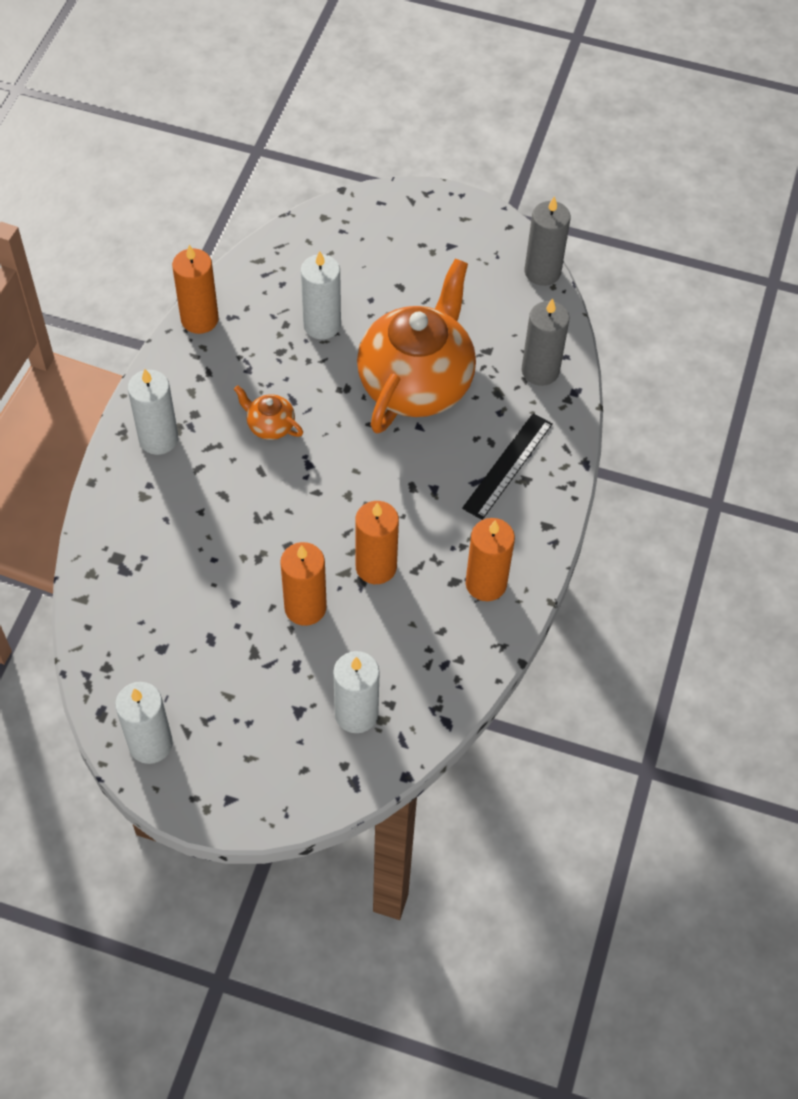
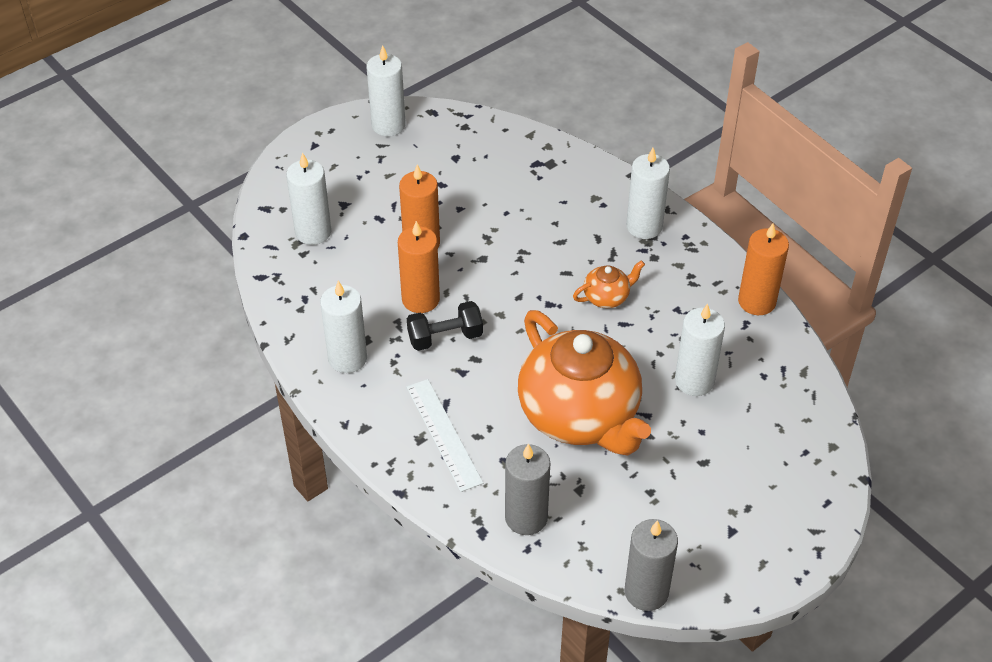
camera: 125 degrees right, 10 degrees down
black ruler [462,413,553,520] -> white ruler [406,379,483,492]
orange candle [466,518,515,601] -> white candle [320,281,367,373]
none -> black dumbbell [407,301,483,351]

